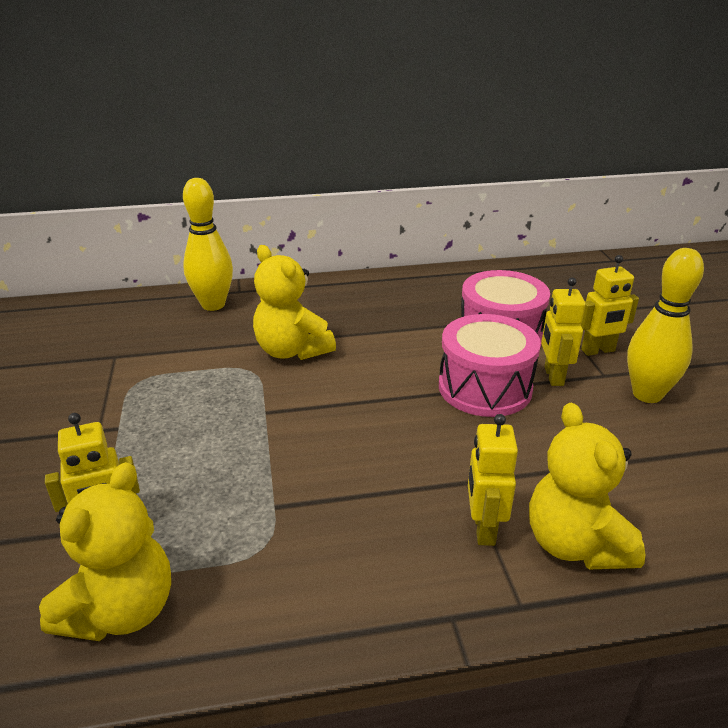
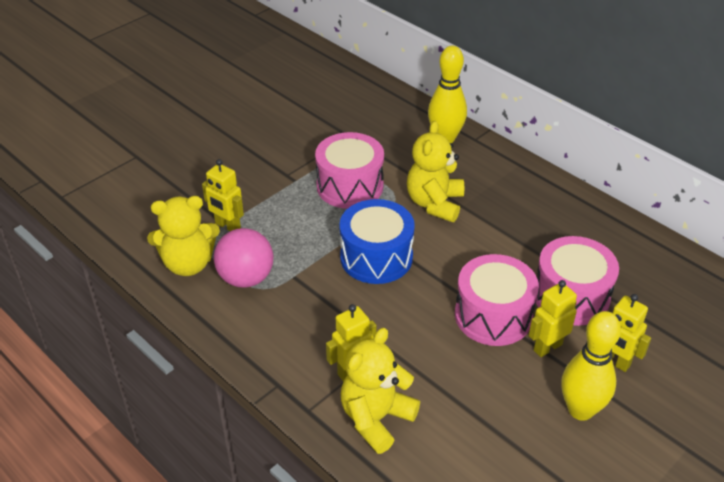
camera: 55 degrees right, 10 degrees up
none -> pink ball [214,228,274,288]
none -> pink drum [315,132,384,209]
none -> blue drum [339,199,415,284]

